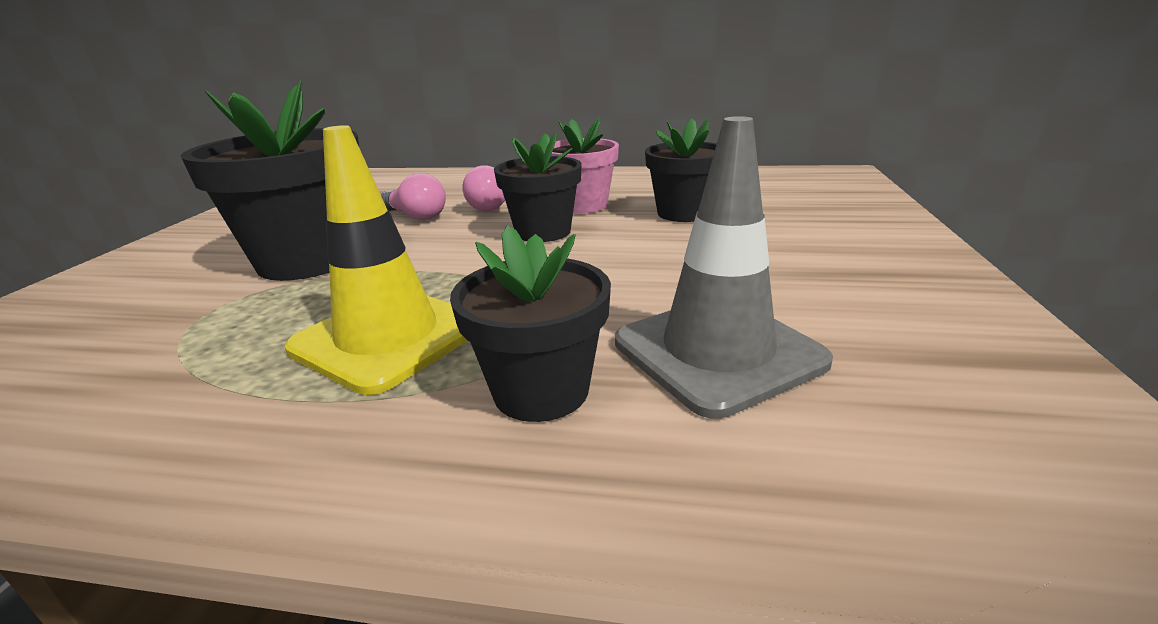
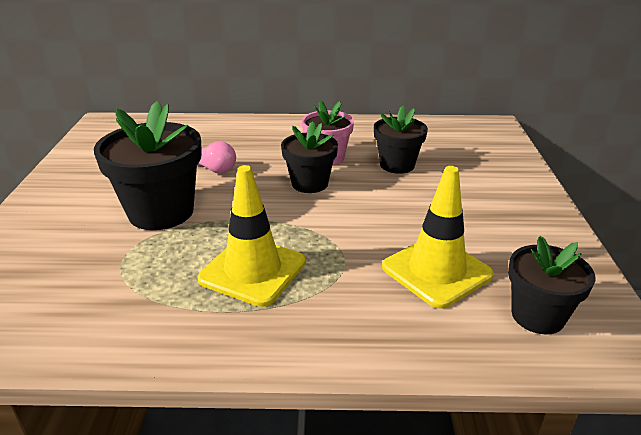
camera: 10 degrees left, 5 degrees up
black flower pot [450,225,611,422] -> black flower pot moved to [508,236,595,335]
pink light bulb [462,165,505,211] -> none
grey traffic cone [615,116,833,419] -> yellow traffic cone [382,166,494,309]

